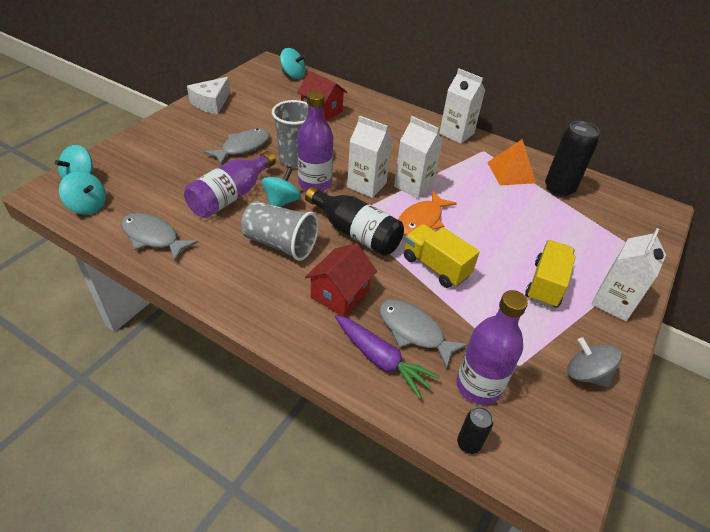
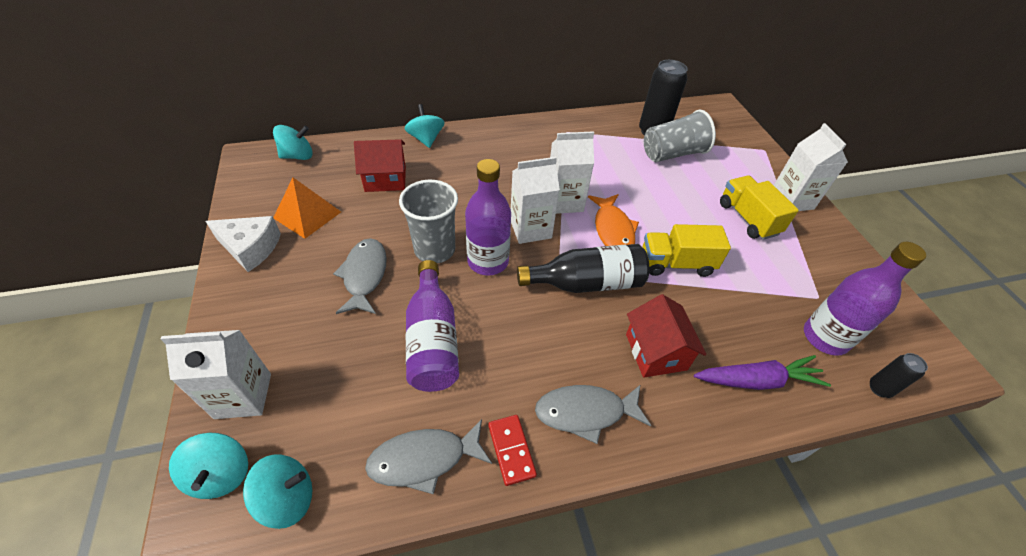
camera: 45 degrees left, 5 degrees up
white cheese [187,77,230,114] -> white cheese turned 60 degrees counterclockwise [205,216,281,272]
grey cup [241,201,319,261] -> grey cup moved to [644,110,716,162]
turquoise spinning top [262,168,301,207] -> turquoise spinning top moved to [404,104,445,148]
grey fish [379,300,468,369] -> grey fish moved to [535,384,651,444]
white carton [439,68,485,144] -> white carton moved to [160,330,271,419]
orange pyramid [487,139,536,185] -> orange pyramid moved to [273,178,341,239]
grey spinning top [567,337,622,387] -> none
none -> red domino [488,415,537,486]

